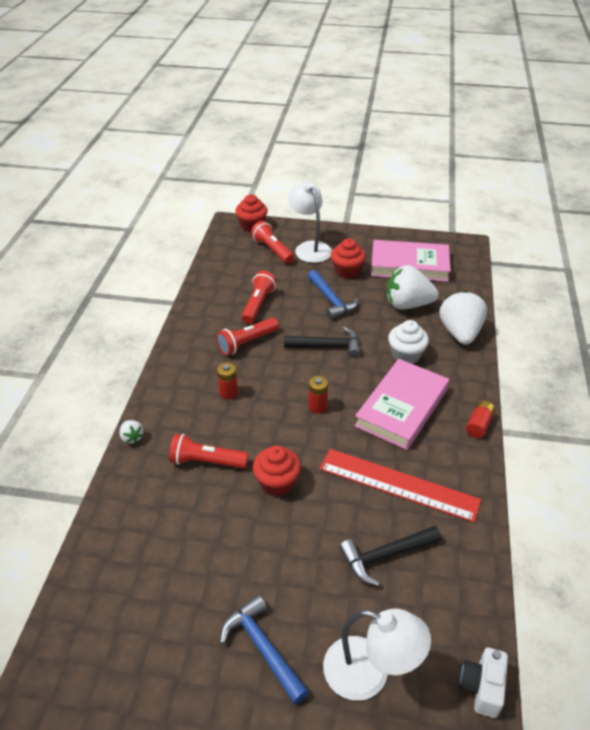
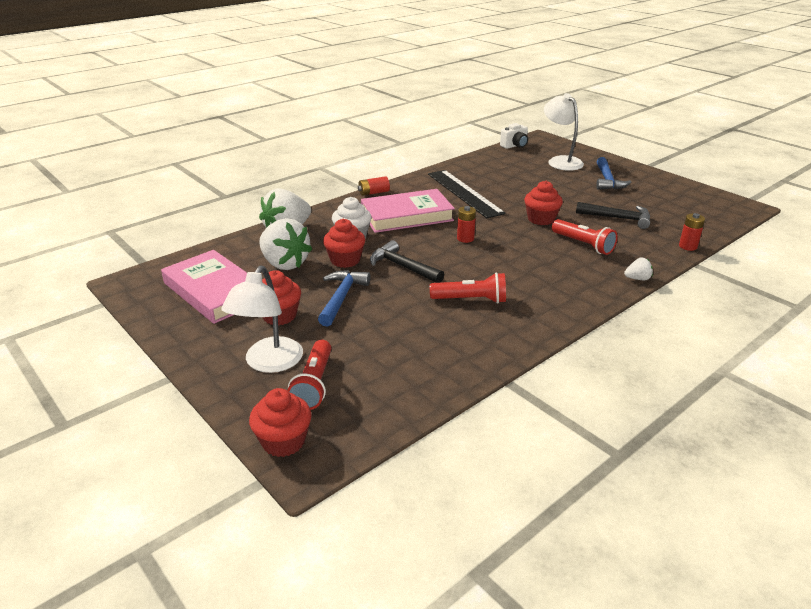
camera: 140 degrees left, 10 degrees down
white strawberry [119,420,144,444] -> white strawberry turned 75 degrees clockwise [624,257,653,280]
red battery [217,362,238,399] -> red battery moved to [679,213,705,251]
red flashlight [242,271,277,324] -> none
red ruler [320,449,481,522] -> black ruler [428,170,506,218]
black hammer [339,526,441,586] -> black hammer moved to [576,202,650,229]
none -> red cupcake [323,219,365,268]

